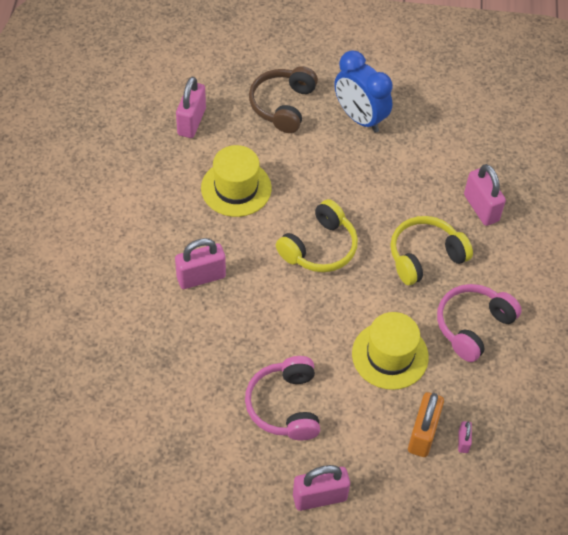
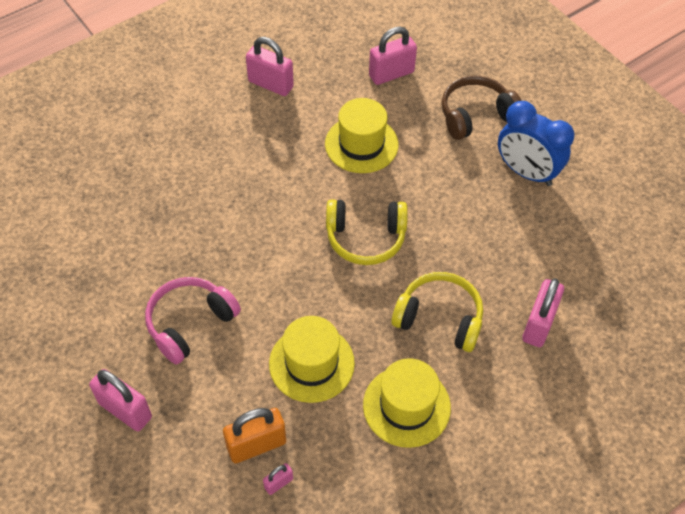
camera: 50 degrees right, 0 degrees up
pink padlock [175,238,226,289] -> pink padlock moved to [246,37,294,96]
blue clock [334,50,393,133] -> blue clock turned 60 degrees counterclockwise [498,101,575,186]
pink headphones [437,284,522,362] -> yellow hat [363,358,451,448]

